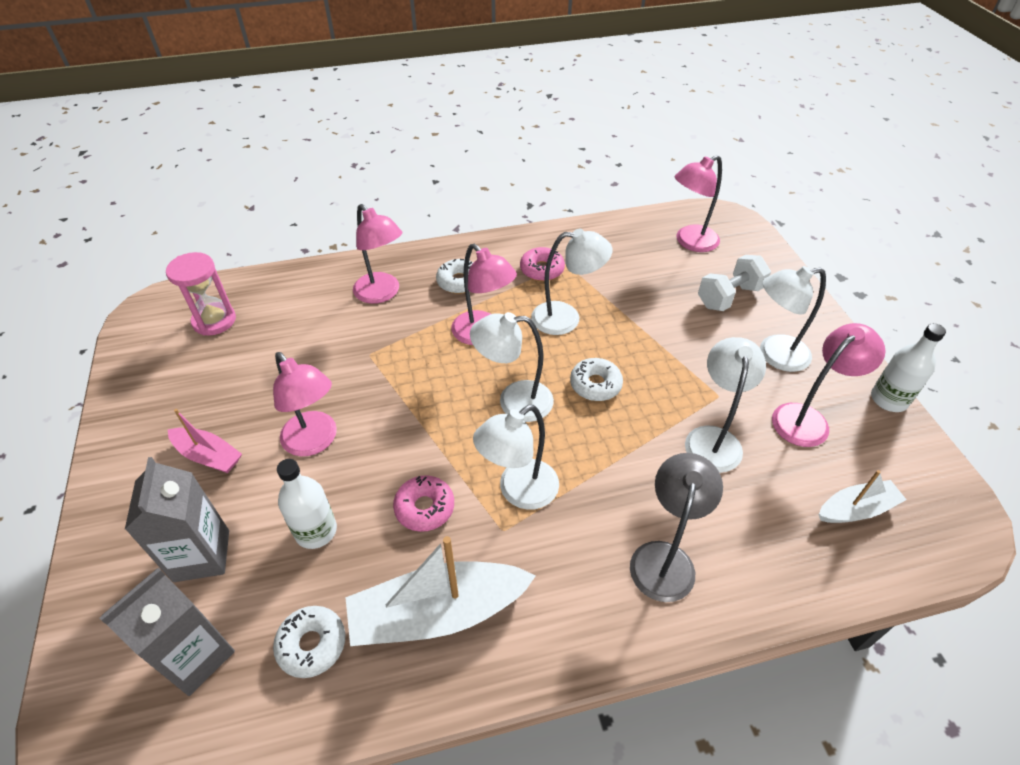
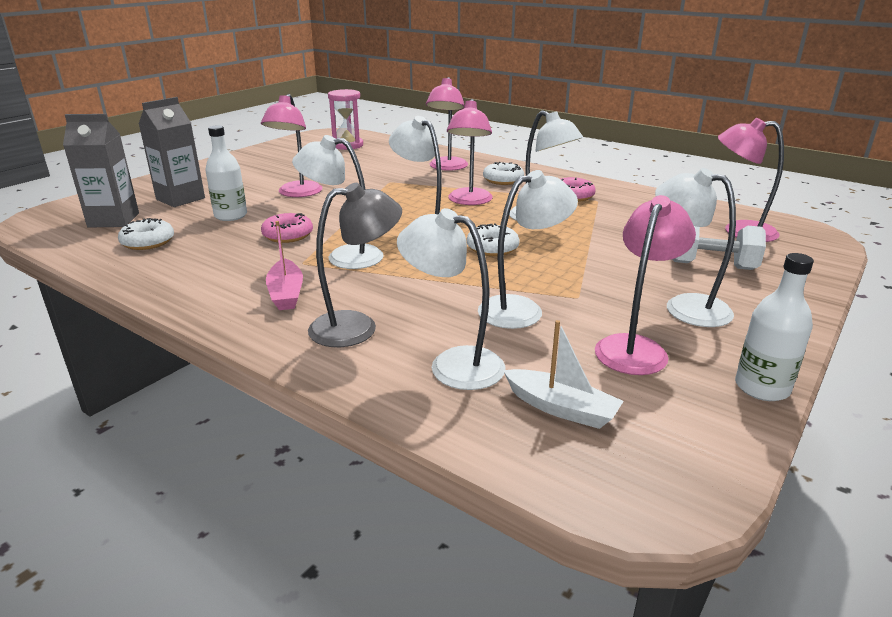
camera: 50 degrees right, 20 degrees down
pink boat [168,409,242,473] -> pink boat moved to [266,221,303,310]
white boat [345,536,536,646] -> none
pink lamp [772,323,886,447] -> pink lamp turned 75 degrees counterclockwise [595,195,696,375]
none -> white lamp [397,208,505,390]

